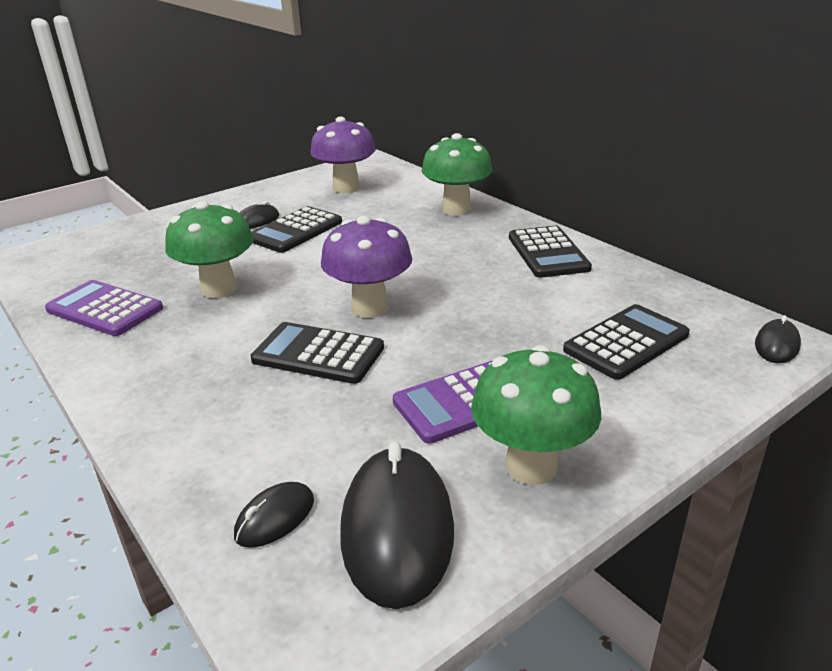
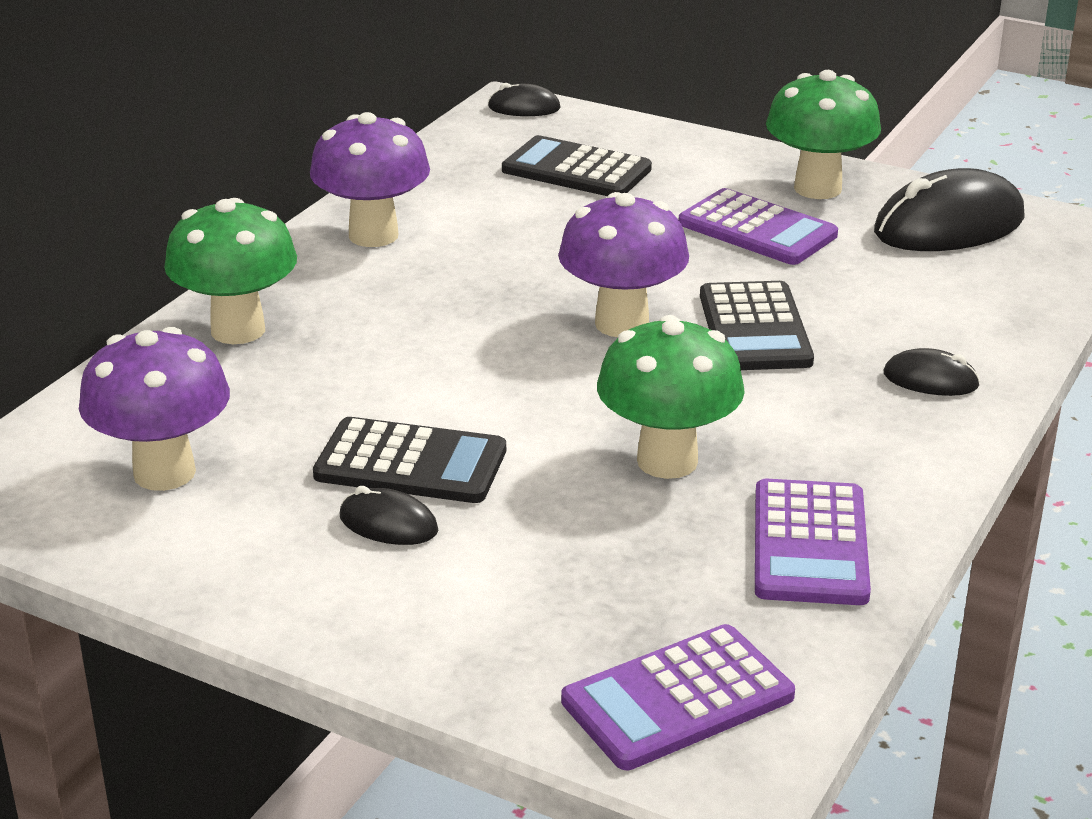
camera: 115 degrees left, 0 degrees up
black mouse [234,482,314,548] -> black mouse moved to [884,348,980,396]
black calculator [509,226,592,278] -> purple mushroom [310,112,430,247]
none -> purple calculator [561,624,795,770]

